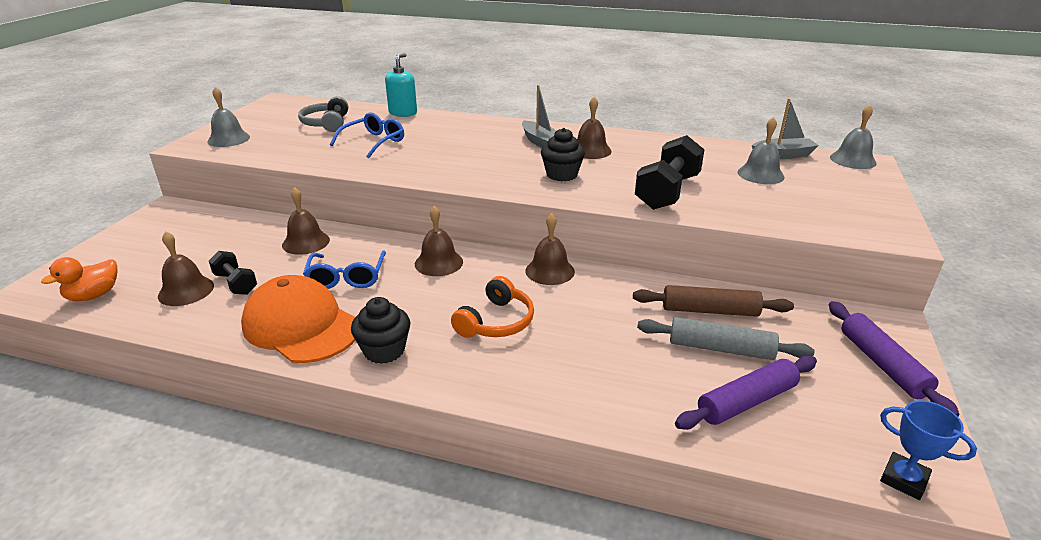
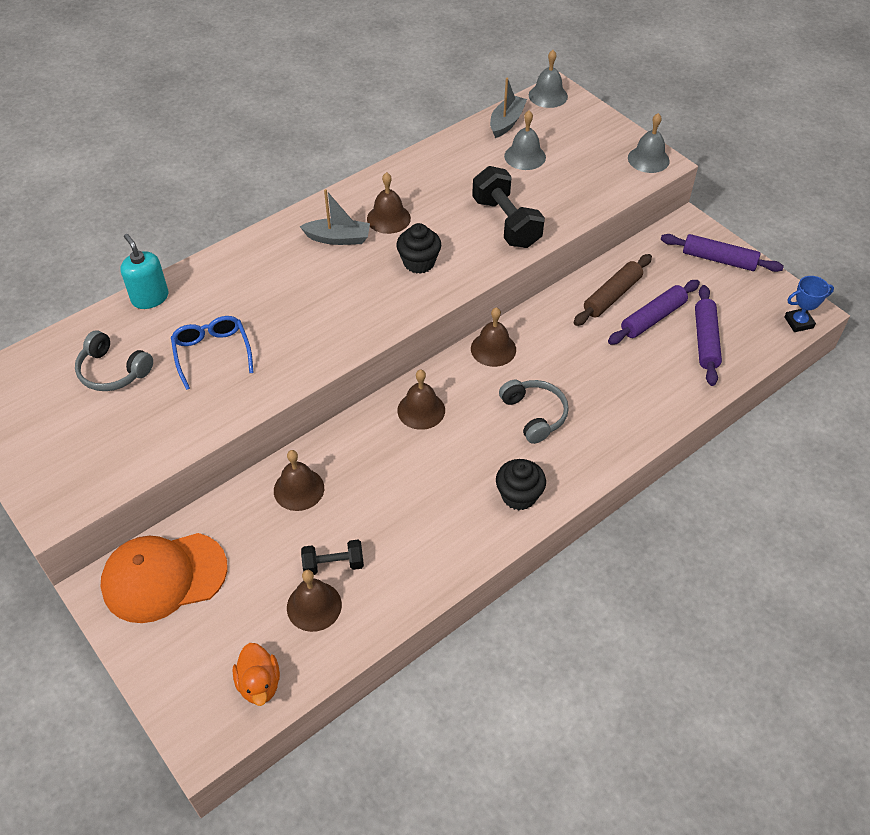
camera: 55 degrees left, 20 degrees up
grey bell [208,87,250,147] -> grey bell moved to [628,113,670,173]
orange cap [241,275,355,363] -> orange cap moved to [101,533,228,623]
blue glasses [303,251,386,289] -> none
orange headphones [451,276,534,338] -> grey headphones [499,380,569,444]
grey rolling pin [637,317,814,360] -> purple rolling pin [608,280,700,345]

